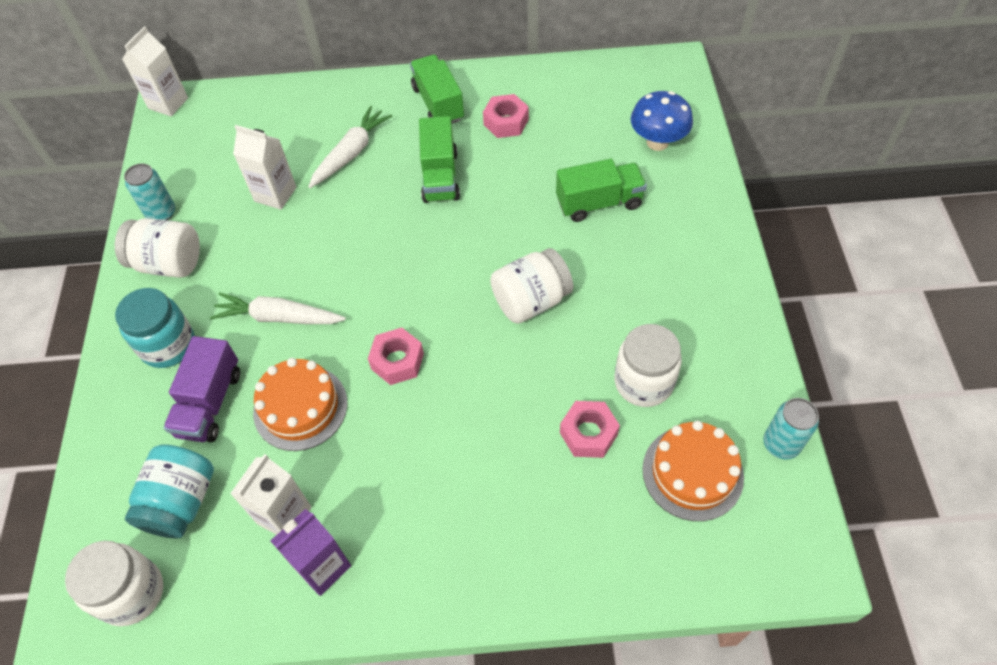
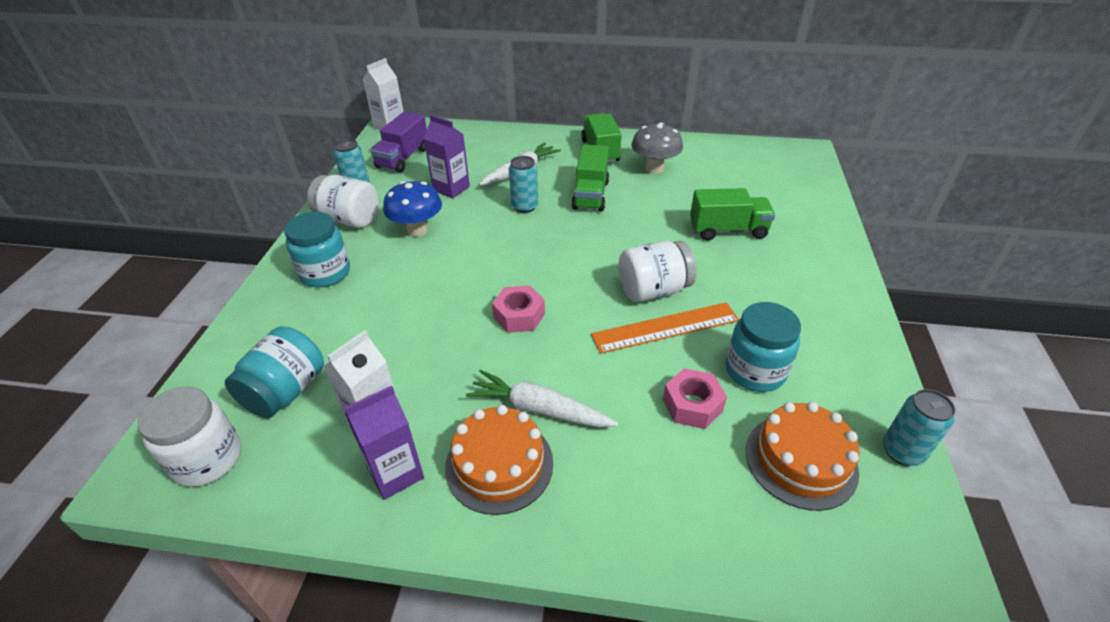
camera: 10 degrees right, 15 degrees down
purple truck [164,336,240,442] -> purple truck moved to [370,112,427,173]
white carrot [210,292,346,324] -> white carrot moved to [466,370,618,428]
white carton [233,125,296,210] -> purple carton [423,115,470,199]
orange cake [253,358,347,451] -> orange cake moved to [445,405,553,515]
pink nut [483,94,529,138] -> grey mushroom [631,123,683,174]
white jar [615,324,682,407] -> turquoise jar [726,302,801,392]
blue mushroom [631,91,693,151] -> blue mushroom moved to [383,181,442,237]
none -> turquoise can [509,156,538,213]
none -> orange ruler [591,302,739,354]

